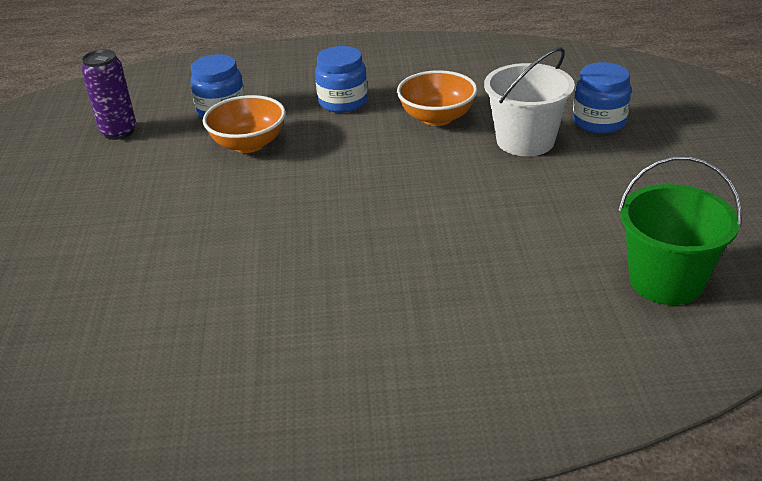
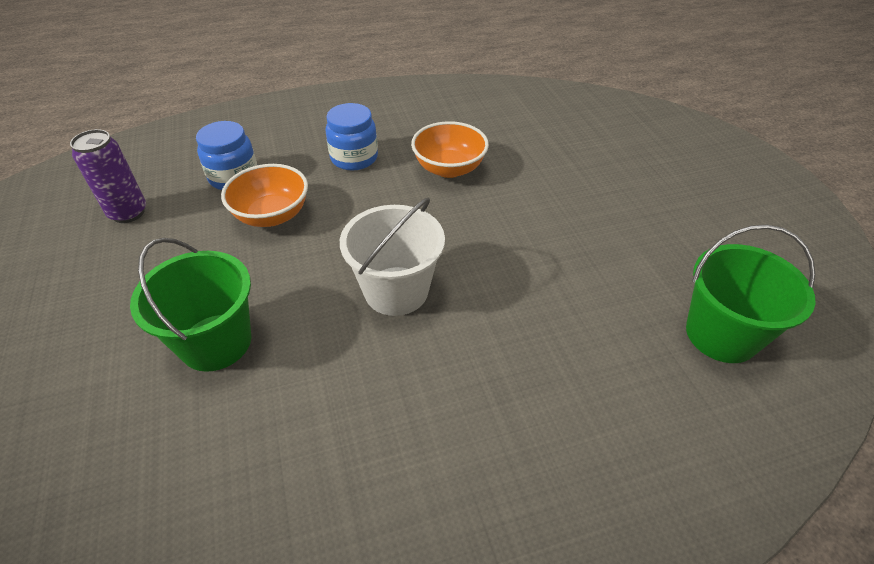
camera: 15 degrees left, 10 degrees up
white bucket [484,47,575,156] -> white bucket moved to [340,198,445,316]
blue jar [573,62,631,134] -> none
none -> green bucket [130,238,251,372]

